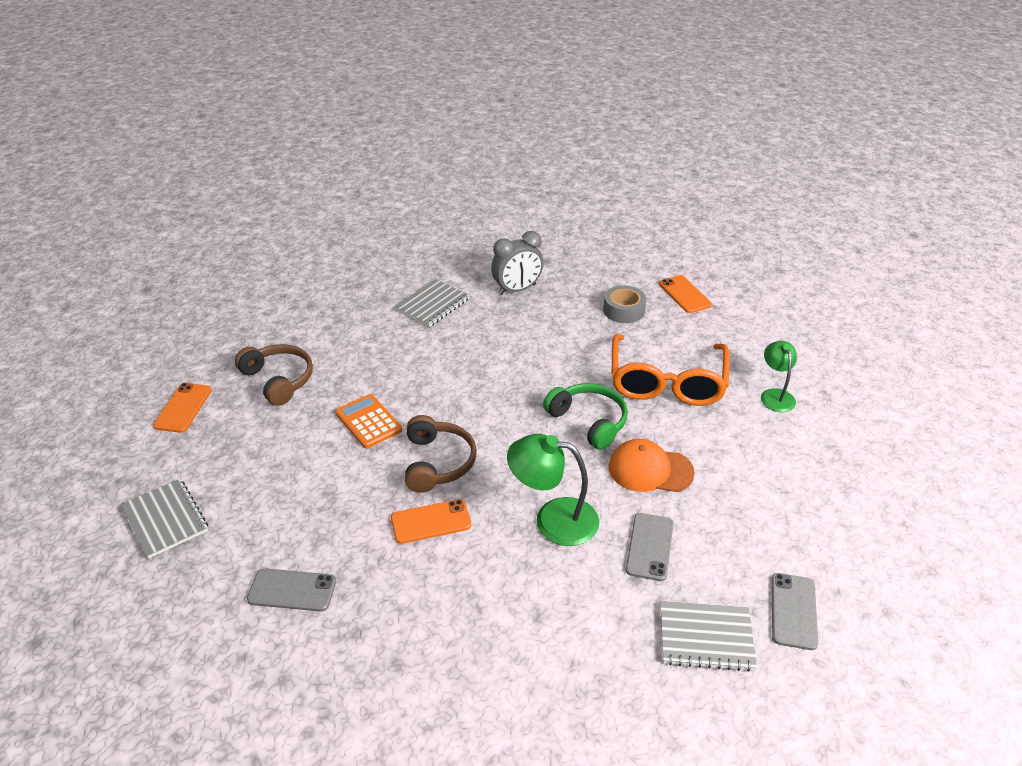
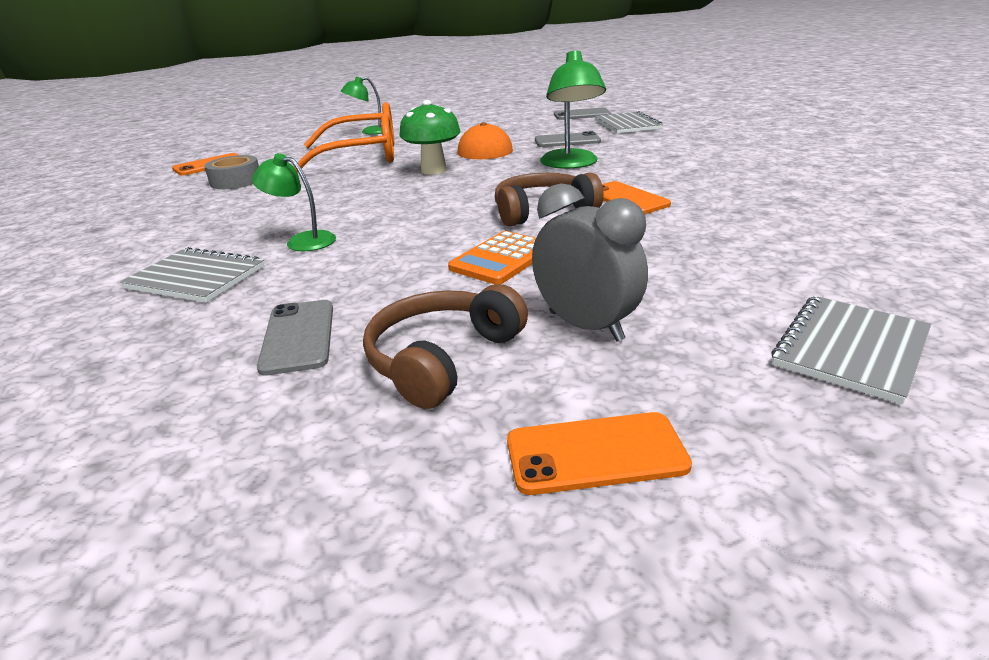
camera: 105 degrees left, 10 degrees down
grey phone [247,568,336,612] -> grey phone moved to [257,300,333,376]
grey clock [491,231,544,295] -> grey clock moved to [532,183,648,341]
green headphones [543,383,628,450] -> green mushroom [399,100,461,175]
none -> green lamp [252,153,336,251]

